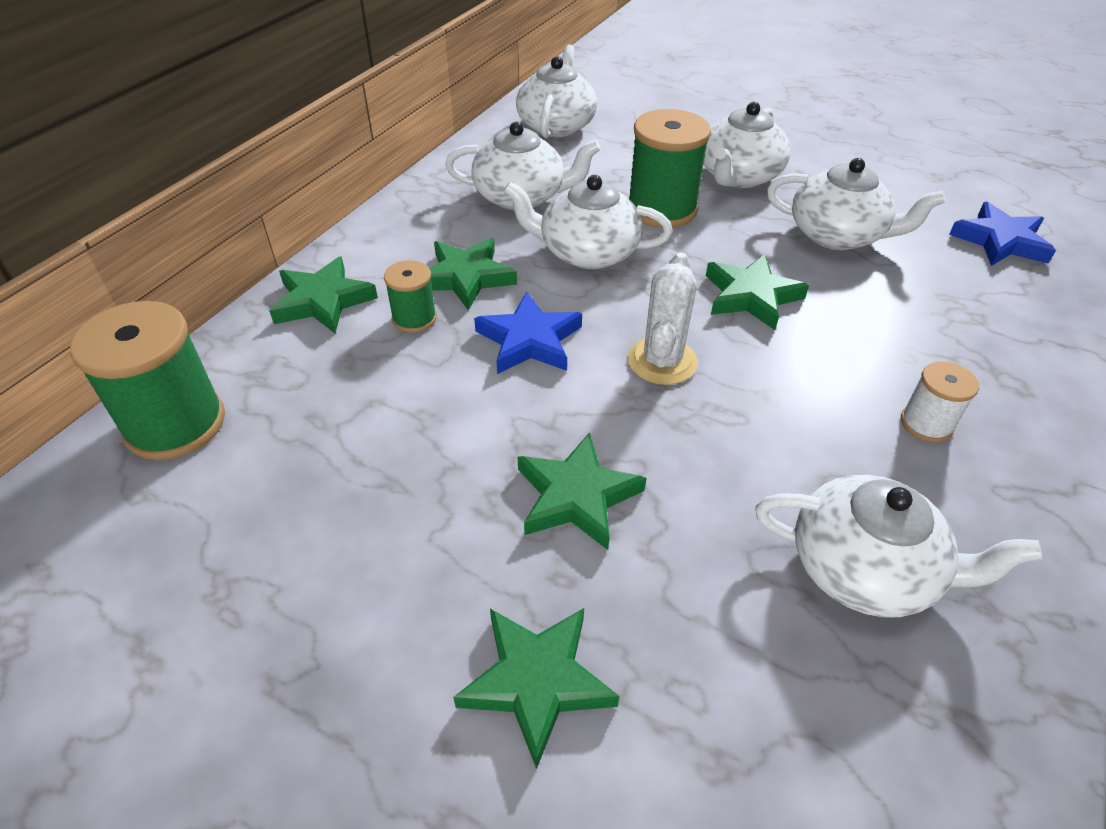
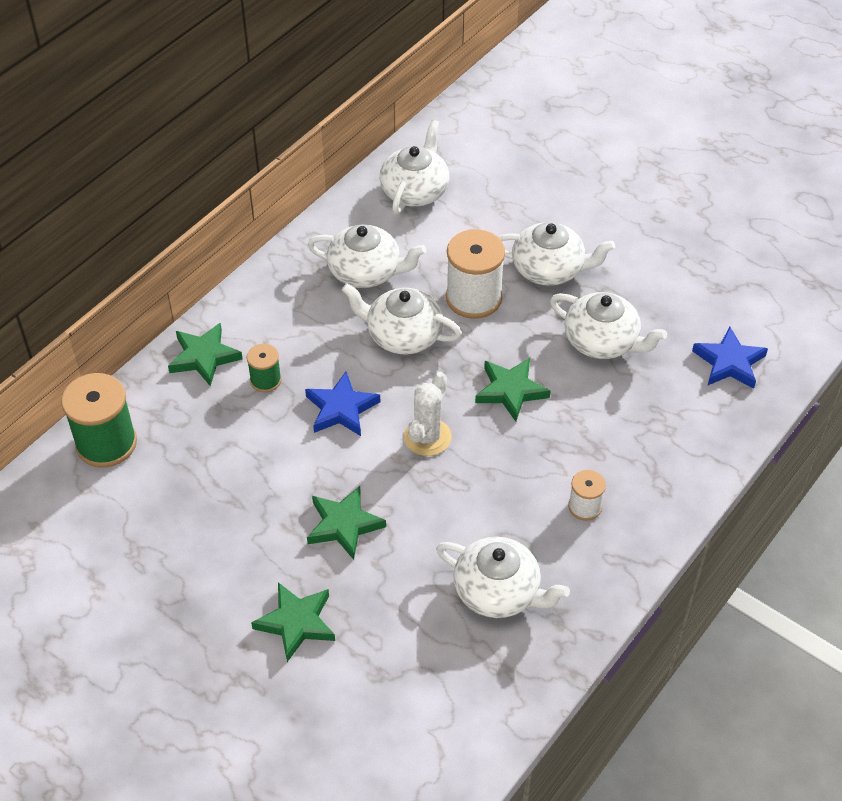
camera: 10 degrees right, 5 degrees up
green star [429,238,517,310] -> none
green spool [628,109,711,228] -> white spool [446,229,505,319]
white teapot [704,102,791,188] -> white teapot turned 120 degrees counterclockwise [498,222,615,286]

